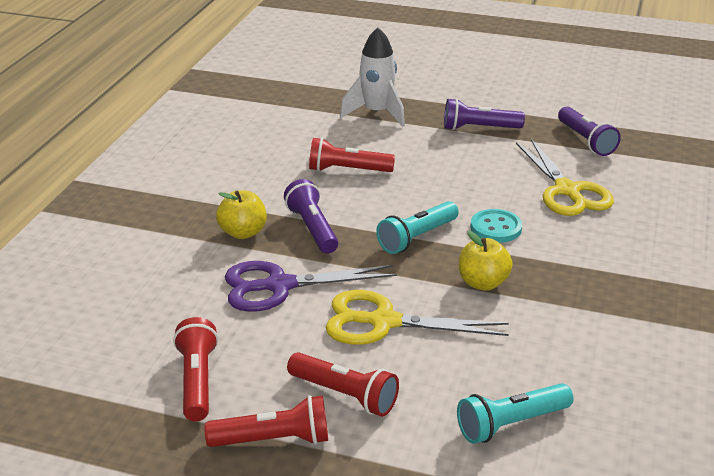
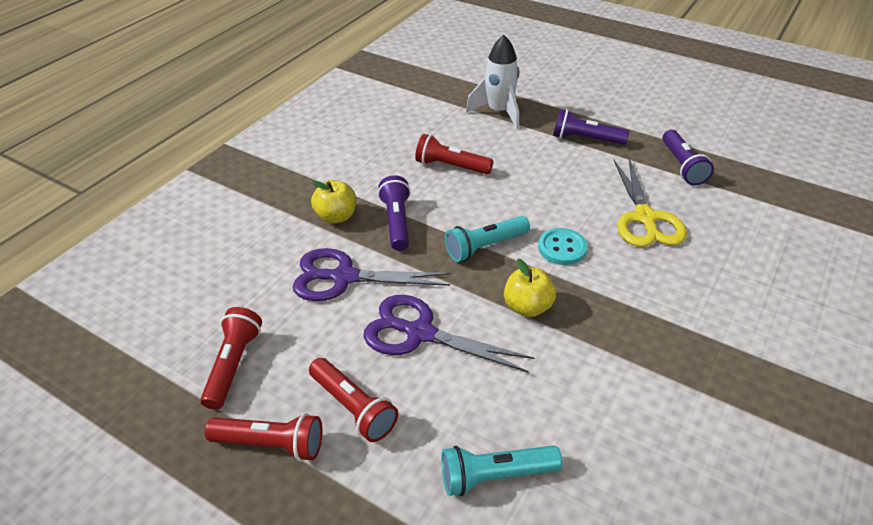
camera: 15 degrees right, 10 degrees up
yellow scissors [325,290,509,345] -> purple scissors [363,295,534,373]

